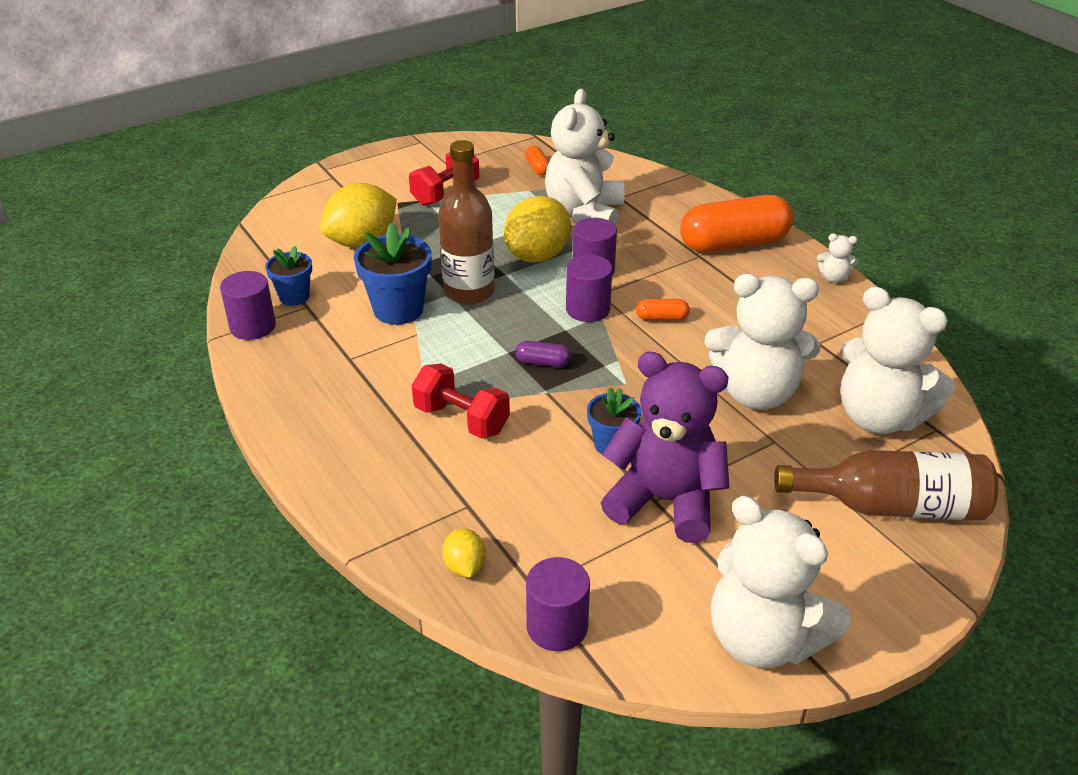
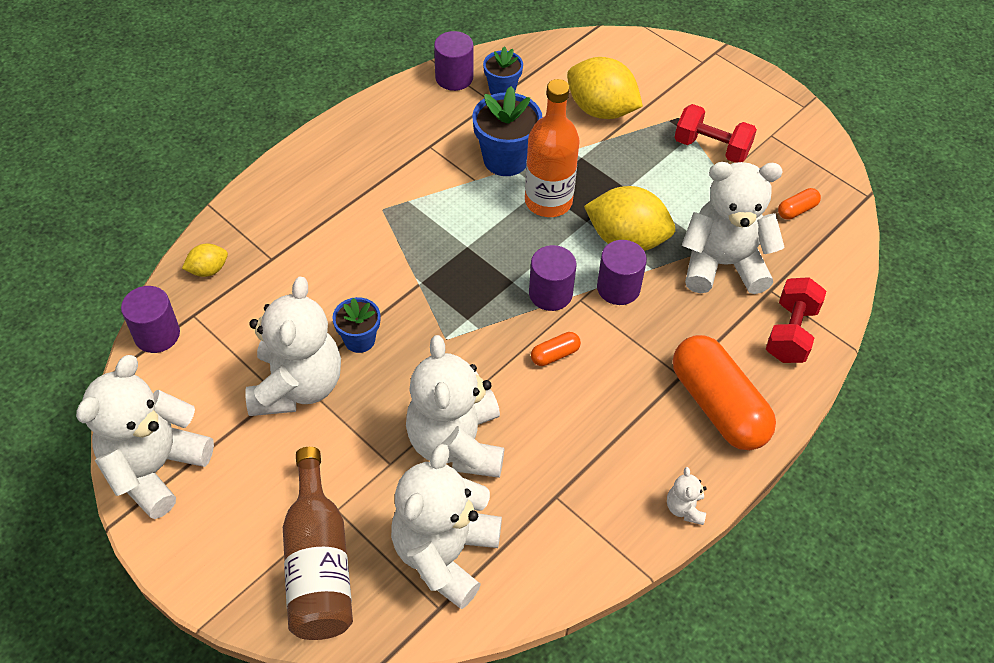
camera: 75 degrees right, 15 degrees up
red dumbbell [412,364,510,439] -> red dumbbell moved to [766,277,826,363]
brown bottle [438,140,494,305] -> orange bottle [525,79,580,217]
purple capsule [515,341,571,367] -> none
purple teddy bear [601,352,729,543] -> white teddy bear [245,276,341,416]
orange capsule [636,299,690,321] -> orange capsule turned 75 degrees clockwise [531,332,581,366]

